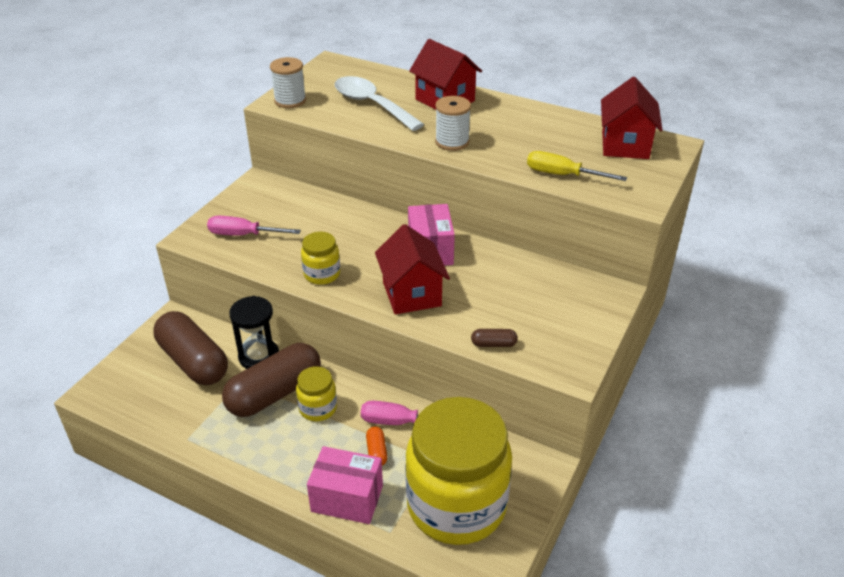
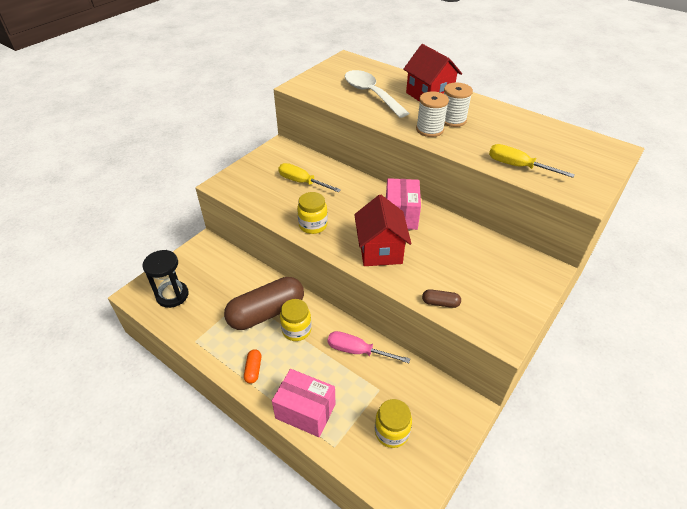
camera: 10 degrees right, 5 degrees up
brown capsule [153,311,228,385] -> none
pink screwdriver [207,216,301,236] -> none
black hourglass [229,296,279,369] -> black hourglass moved to [142,250,189,308]
white spool [270,57,306,108] -> white spool moved to [444,82,473,127]
orange capsule [366,426,387,466] -> orange capsule moved to [244,349,261,384]
yellow jar [405,397,512,545] -> yellow jar [375,399,412,448], size x0.43
red house [601,77,662,159] -> none
none -> yellow screwdriver [278,163,341,192]

